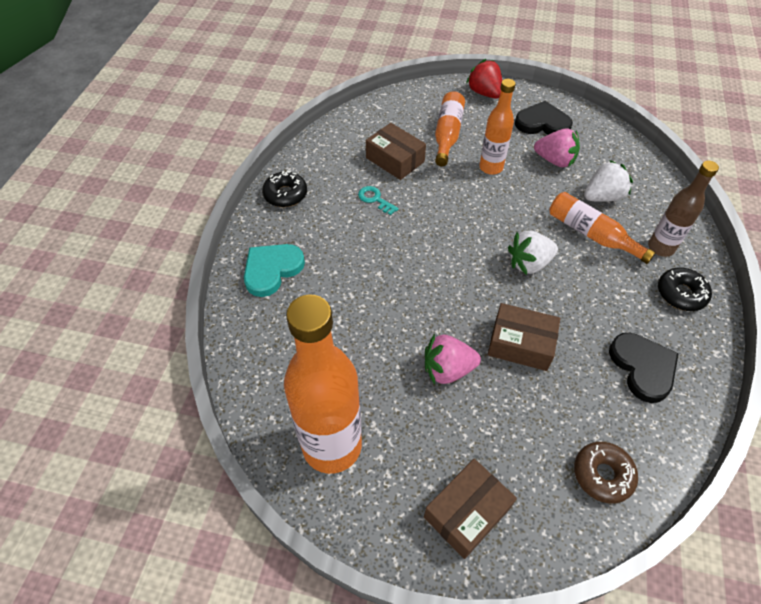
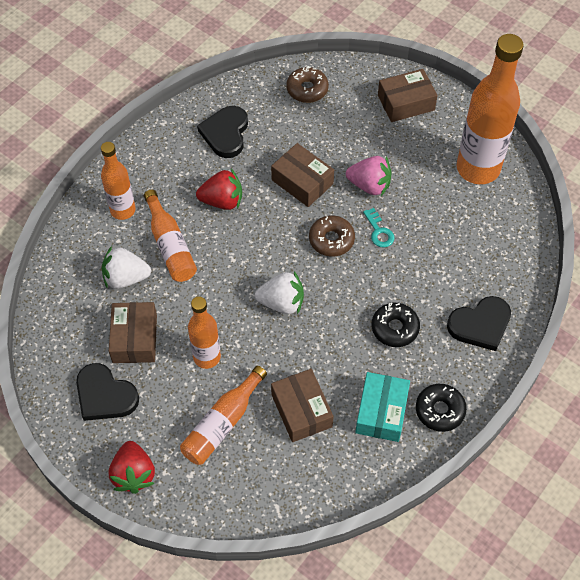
camera: 155 degrees left, 5 degrees up
turquoise heart [244,244,305,297] -> black heart [447,296,511,351]
turquoise key [358,186,399,215] -> turquoise key moved to [363,208,395,247]
white strawberry [508,231,558,275] -> white strawberry moved to [255,271,304,314]
pink strawberry [534,128,580,167] -> brown box [109,302,157,363]
brown bottle [648,161,719,257] -> orange bottle [101,142,136,220]
black donut [658,267,712,311] -> black donut moved to [372,303,420,347]
none -> red strawberry [196,169,242,210]
none -> brown donut [309,215,355,257]
none -> turquoise box [355,372,410,442]

